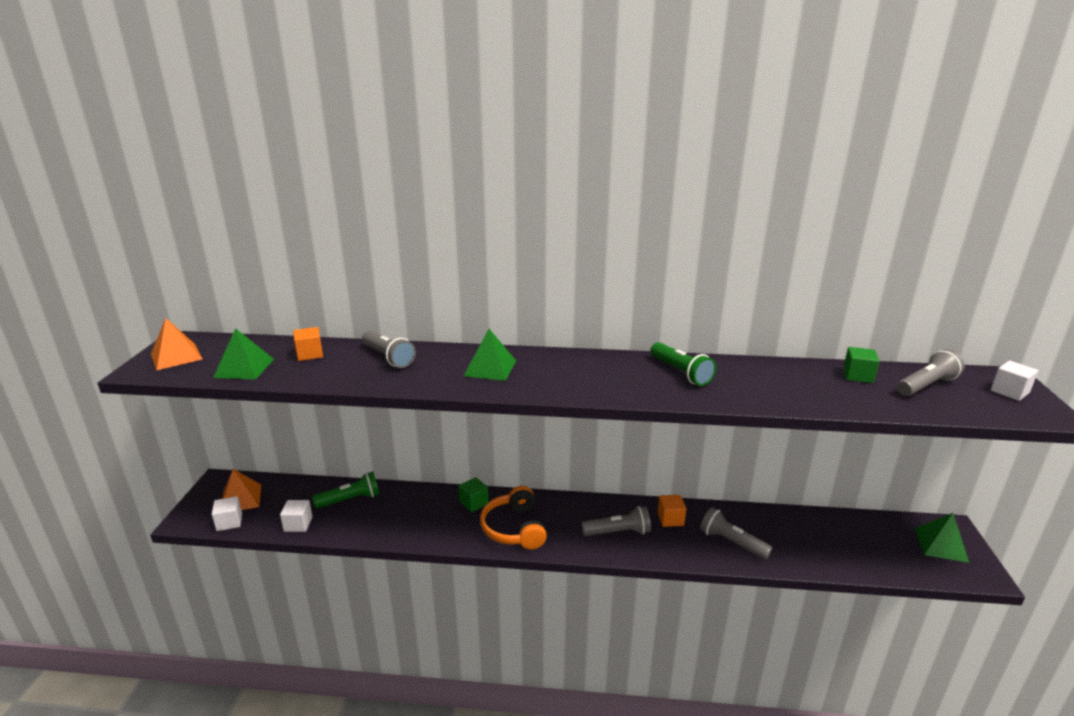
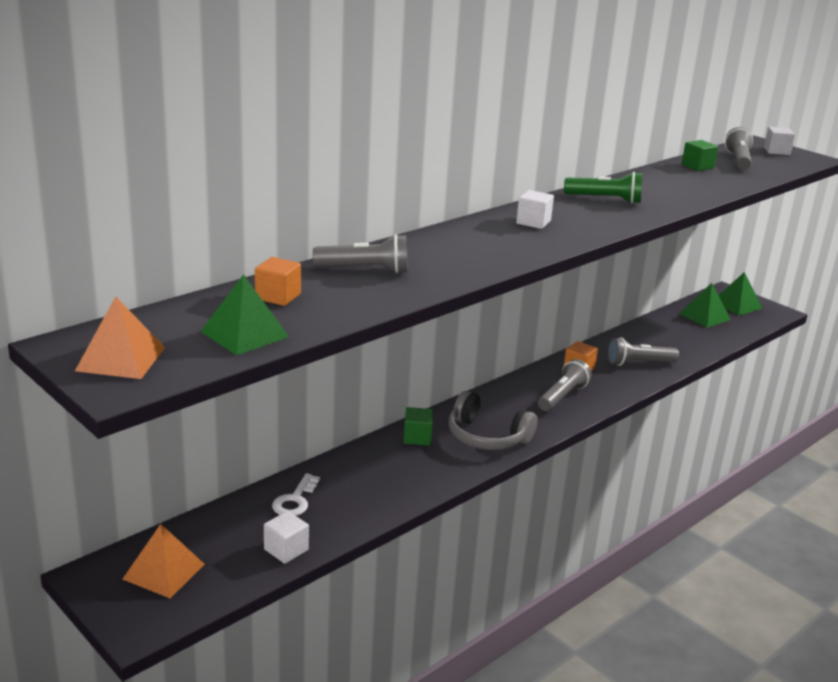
camera: 50 degrees left, 0 degrees up
white cube [212,496,242,531] -> white cube moved to [516,190,554,229]
green flashlight [312,472,379,508] -> white key [272,473,320,516]
green pyramid [464,329,516,381] -> green pyramid moved to [679,283,731,328]
orange headphones [480,486,547,549] -> grey headphones [448,391,537,450]

